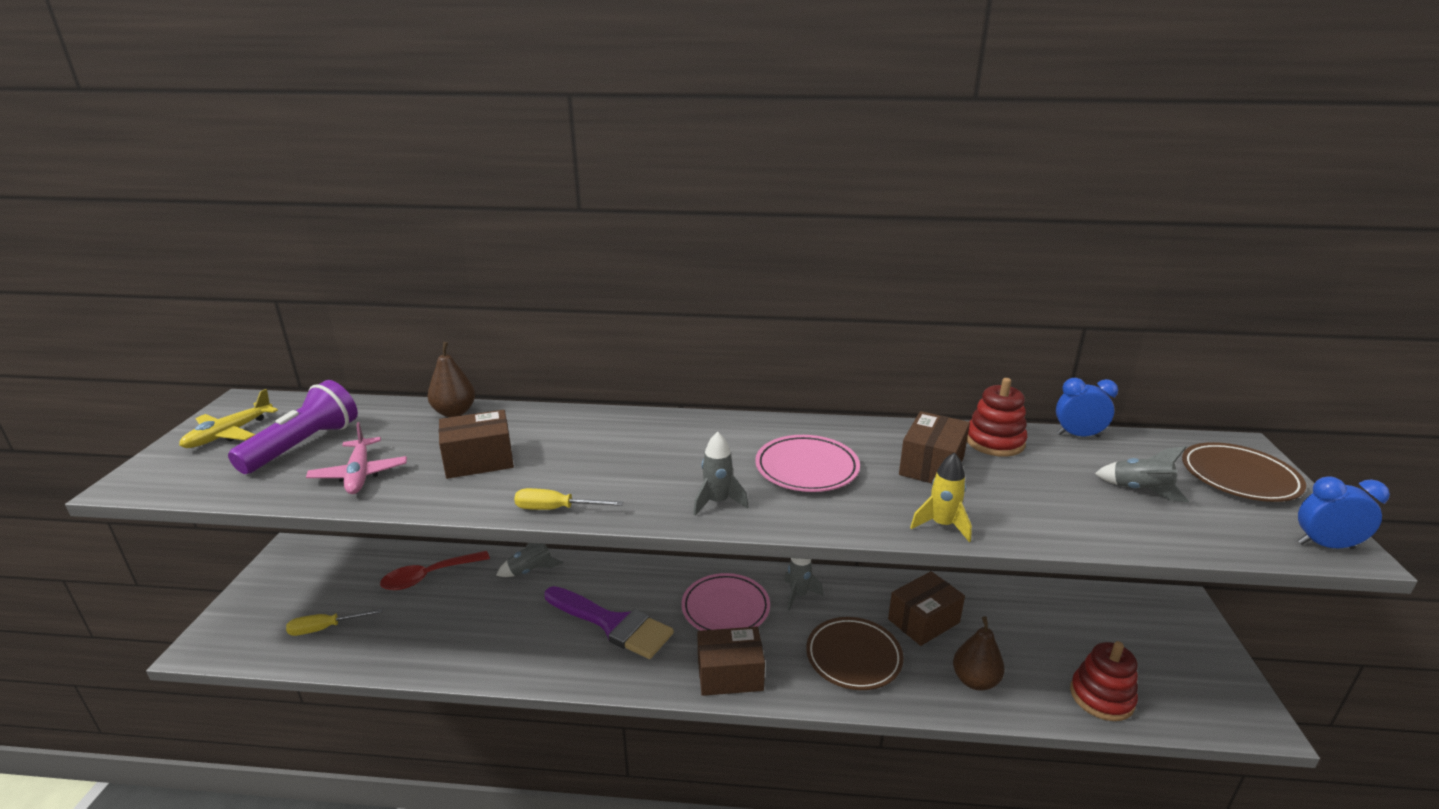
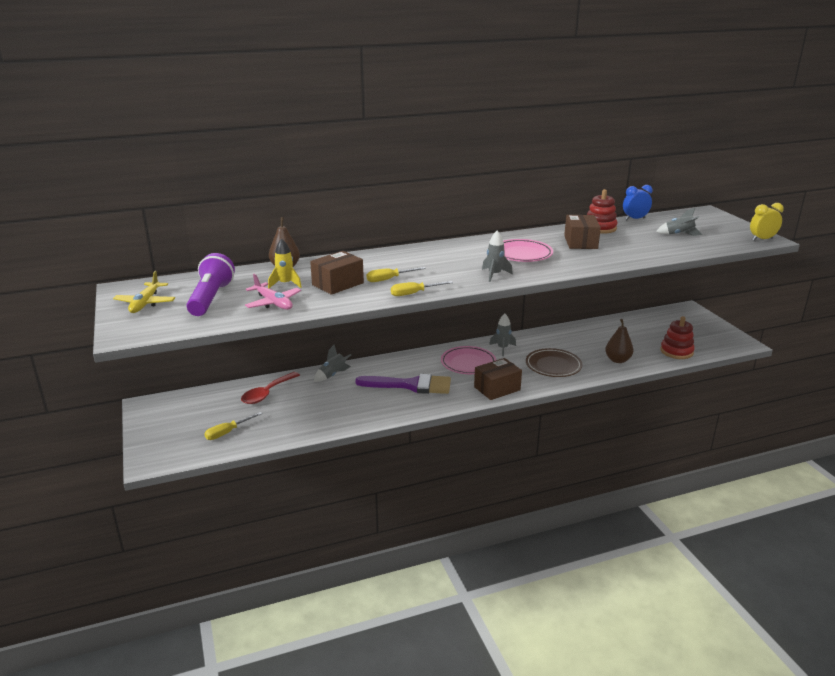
camera: 25 degrees left, 0 degrees up
brown box [888,571,965,646] -> none
yellow rocket [910,452,972,542] -> yellow rocket moved to [268,239,302,288]
brown plate [1182,442,1306,502] -> none
blue clock [1298,477,1390,549] -> yellow clock [750,203,784,241]
none -> yellow screwdriver [367,267,426,282]

